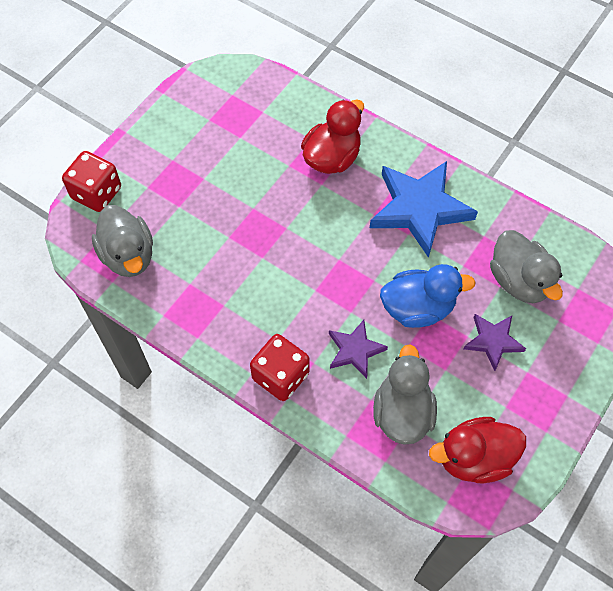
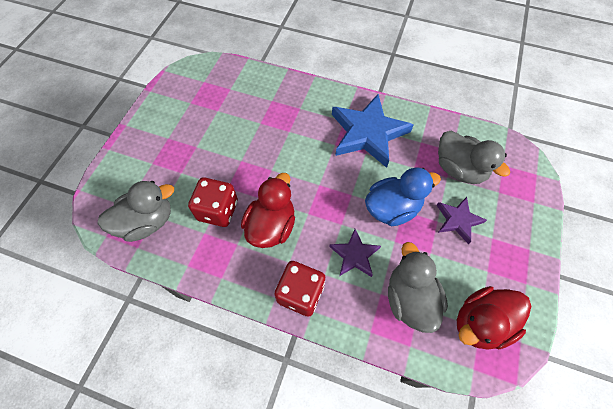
camera: 15 degrees left, 0 degrees up
red dice [62,151,121,212] -> red dice moved to [188,177,238,227]
grey duck [92,205,153,277] -> grey duck turned 75 degrees counterclockwise [97,181,174,242]
red duck [301,99,364,174] -> red duck moved to [241,173,295,248]

